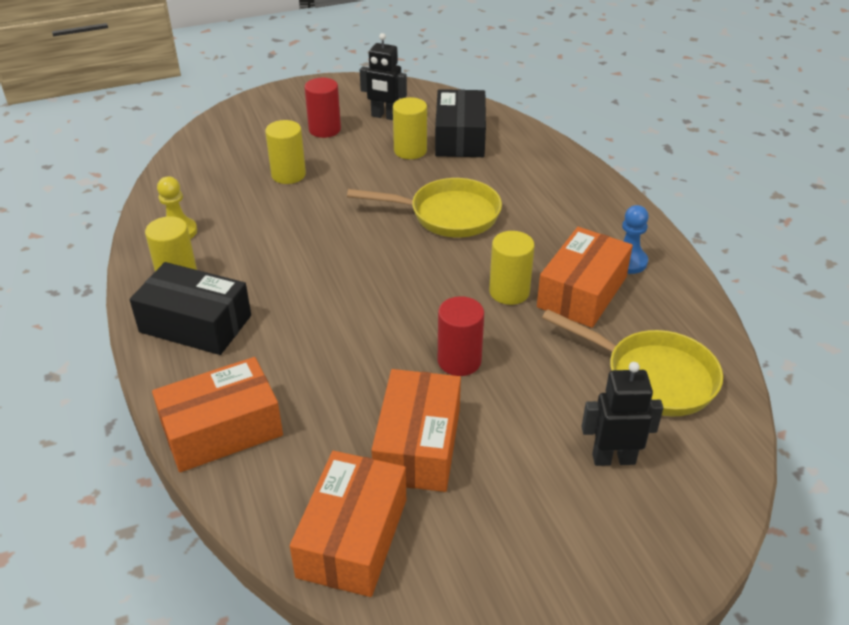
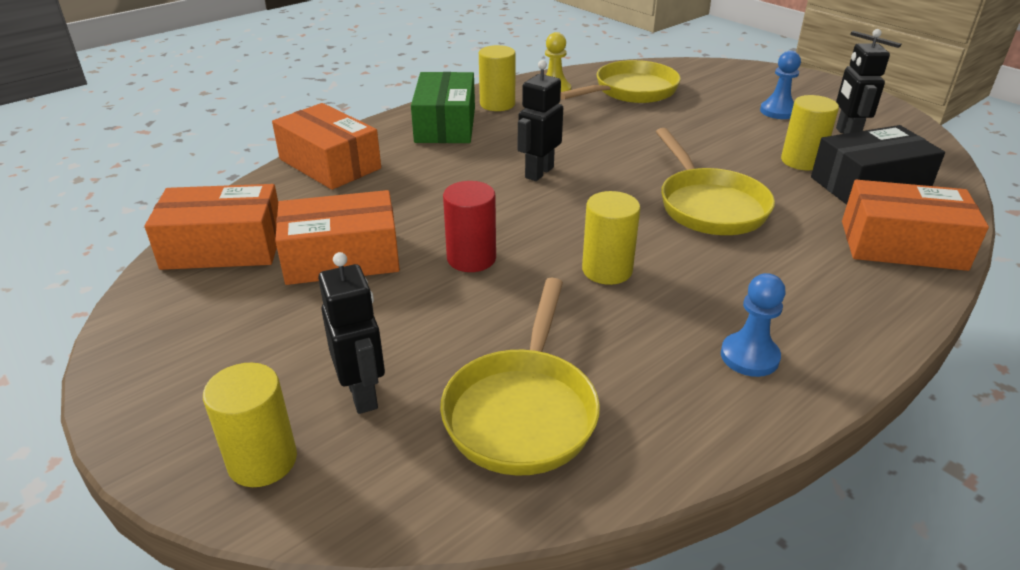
camera: 70 degrees right, 5 degrees down
black box [129,262,251,355] -> green box [411,72,475,143]
yellow cylinder [265,120,306,184] -> yellow cylinder moved to [203,363,297,487]
red cylinder [304,78,341,138] -> blue pawn [760,51,801,119]
orange box [537,227,633,328] -> orange box moved to [842,180,989,271]
none -> black robot [518,60,563,181]
none -> yellow pan [560,60,681,103]

